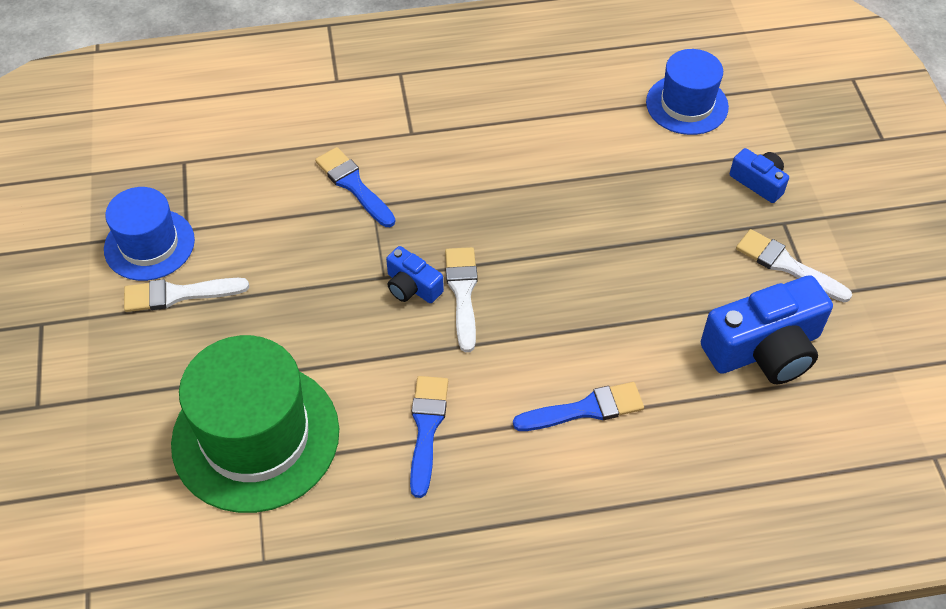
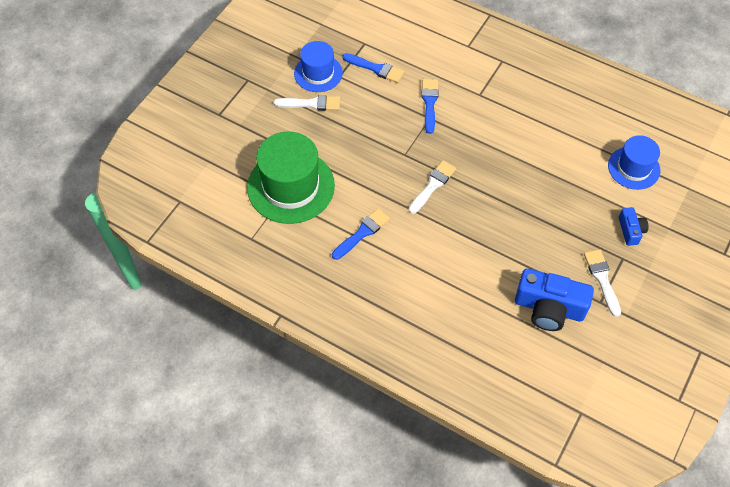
camera: 40 degrees right, 5 degrees up
white brush [124,278,249,312] -> white brush turned 150 degrees clockwise [274,95,340,111]
blue camera [386,246,444,303] -> none
blue brush [513,382,644,431] -> blue brush moved to [342,53,404,83]

